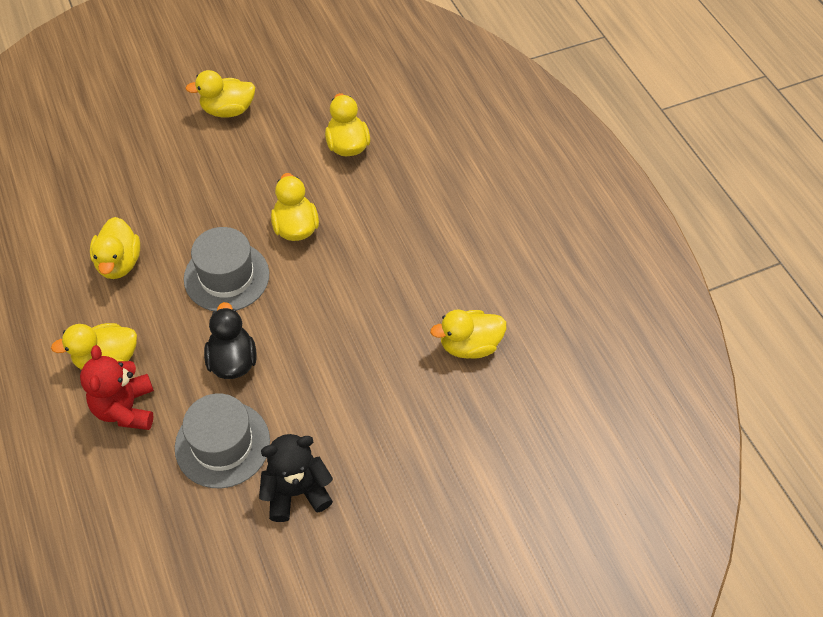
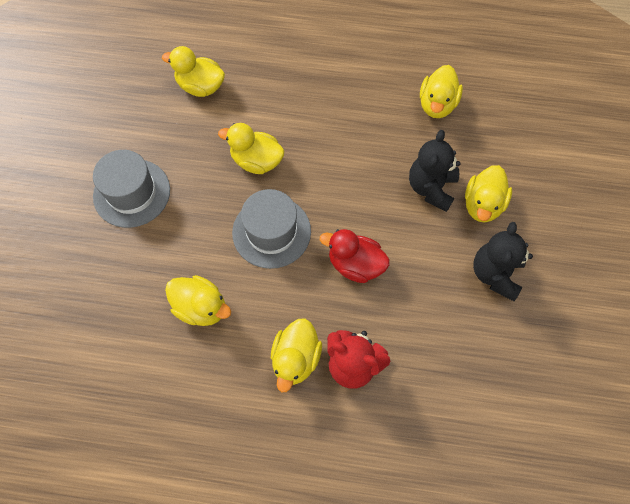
camera: 55 degrees left, 10 degrees up
grey hat [175,393,270,488] -> grey hat moved to [93,150,170,228]
yellow duck [185,70,255,118] -> yellow duck moved to [465,165,512,222]
black duck [204,302,257,379] -> red duck [320,229,390,283]
none -> black teddy bear [409,130,460,212]

